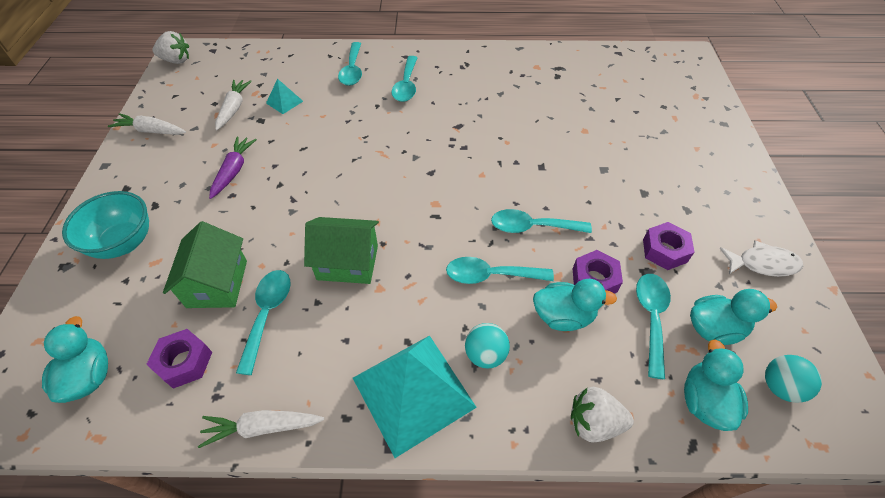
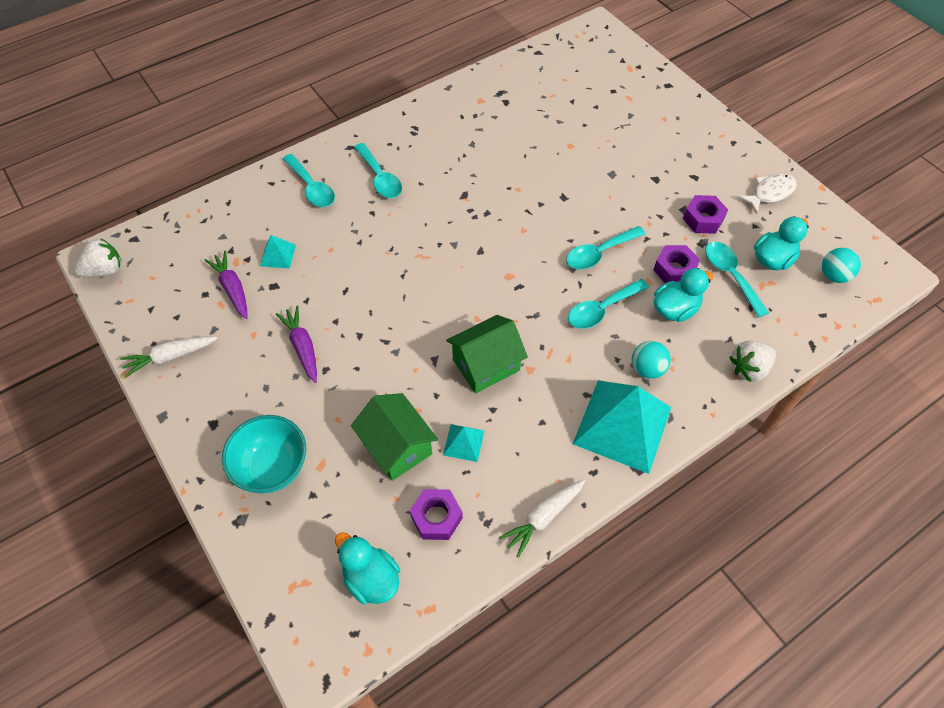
camera: 35 degrees left, 5 degrees up
white carrot [215,80,252,130] -> purple carrot [205,251,247,319]
turquoise spoon [236,270,291,375] -> turquoise pyramid [443,424,484,462]
turquoise duck [684,339,748,431] -> none

